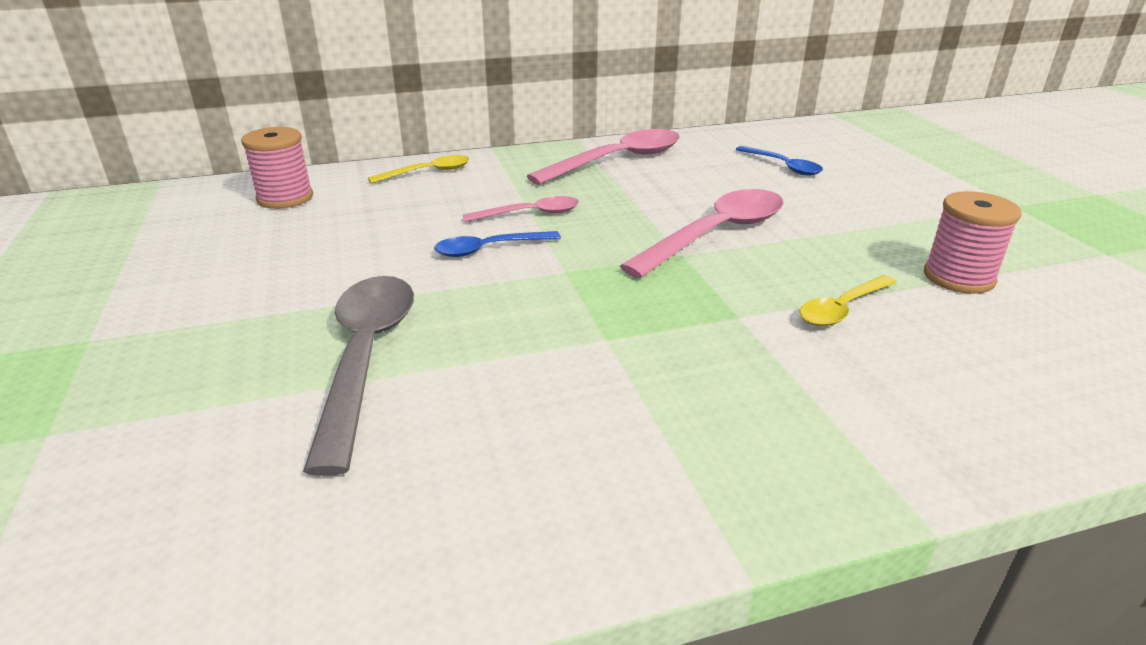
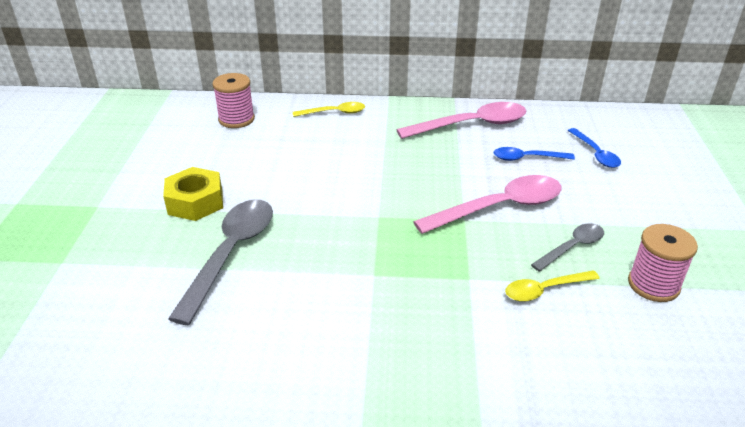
camera: 20 degrees right, 5 degrees up
blue spoon [434,231,561,257] -> blue spoon moved to [494,147,575,161]
pink spoon [463,196,579,222] -> none
none -> yellow nut [163,167,223,221]
none -> grey spoon [531,223,604,272]

